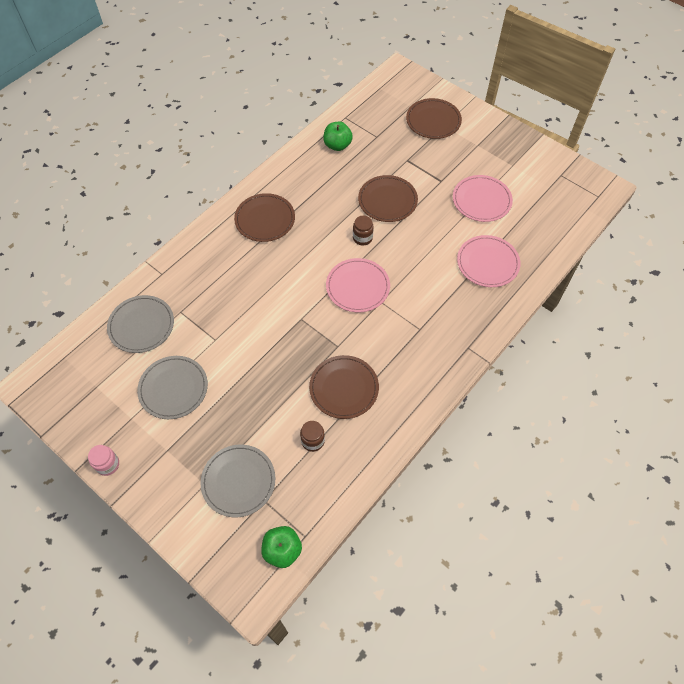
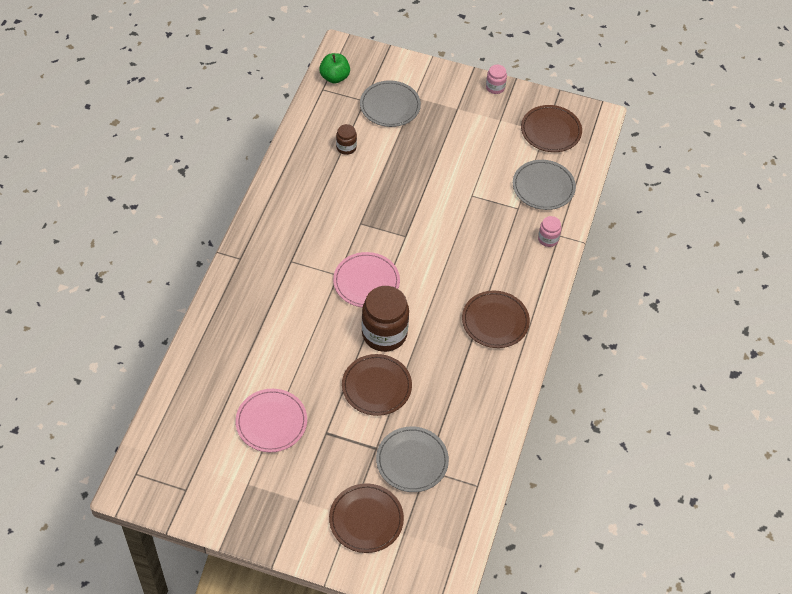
camera: 155 degrees right, 5 degrees down
grey plate [137,356,208,419] -> grey plate moved to [376,426,449,492]
brown plate [309,355,379,419] -> brown plate moved to [521,105,582,152]
green apple [323,122,353,151] -> none
brown jar [353,216,373,246] -> brown jar [362,286,409,352], size x2.06
pink plate [457,235,521,287] -> none
none -> pink jar [538,216,562,247]

